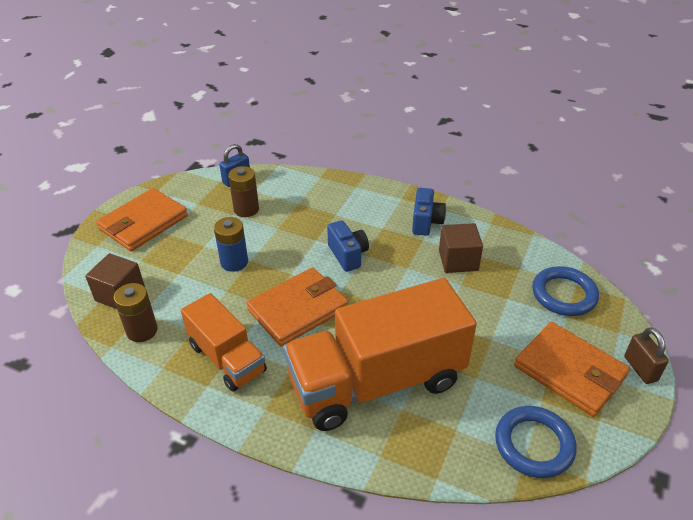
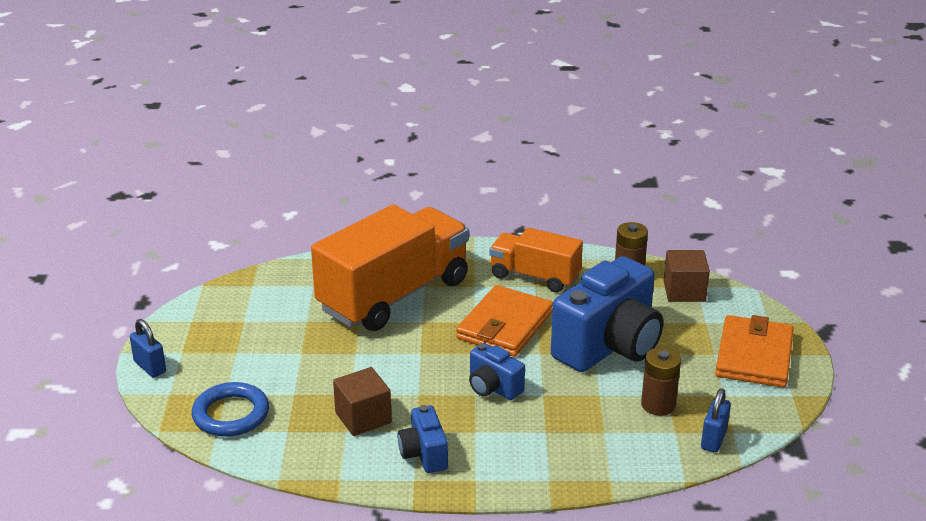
camera: 155 degrees right, 10 degrees down
blue battery [214,217,248,272] -> blue camera [551,256,663,372]
blue ring [495,406,577,478] -> none
orange wallet [514,322,630,417] -> none
brown padlock [624,327,669,384] -> blue padlock [130,319,166,378]

